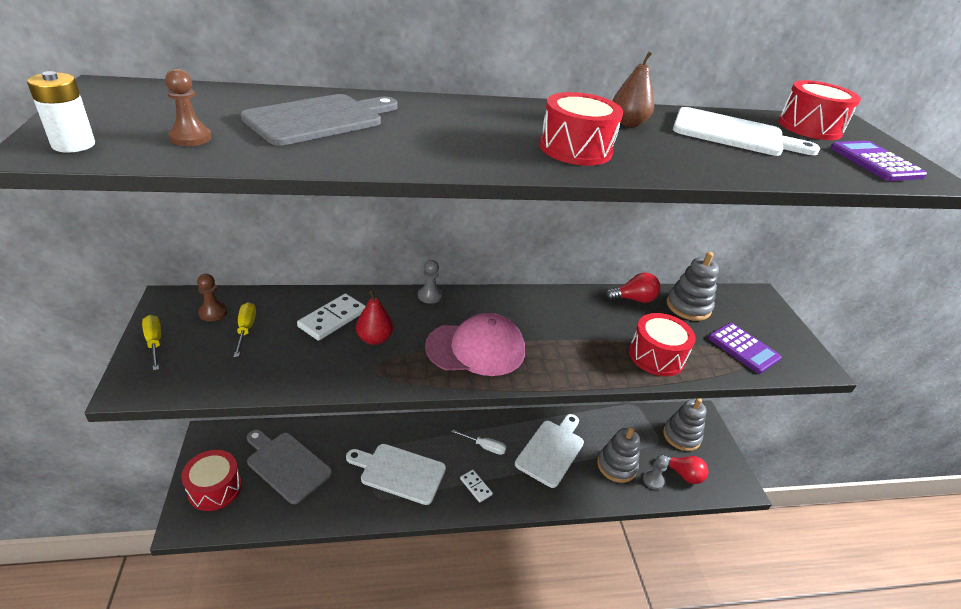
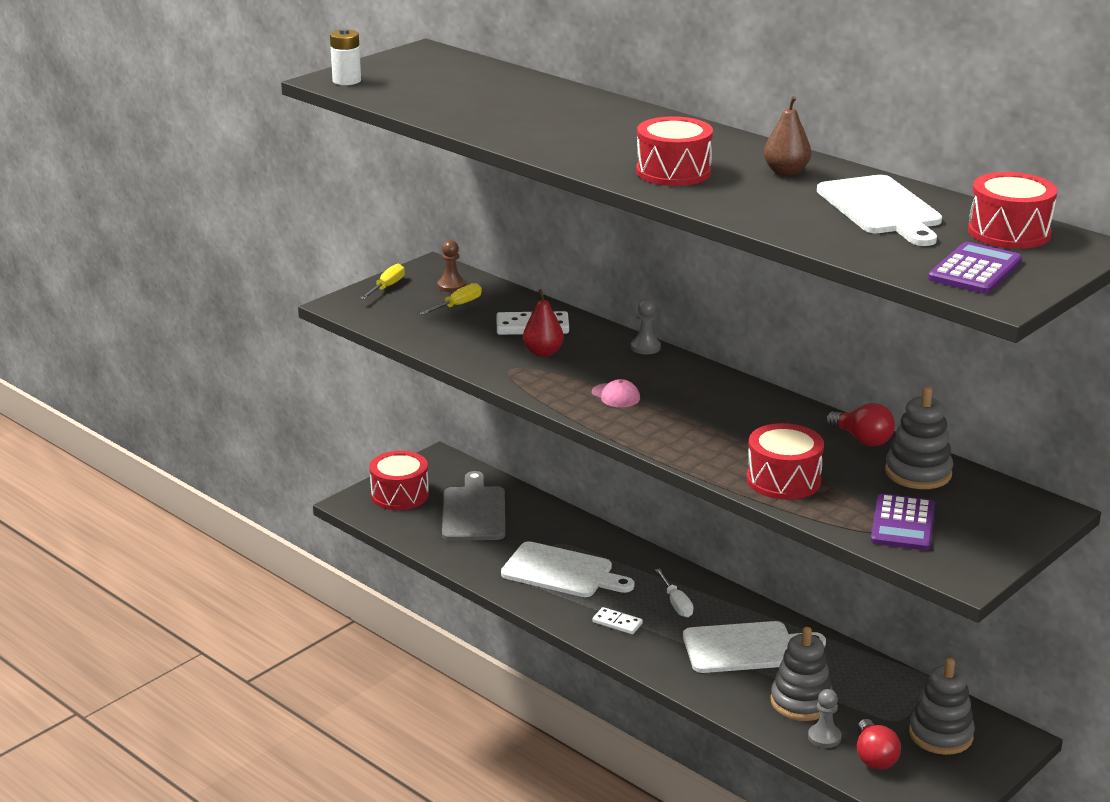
camera: 55 degrees right, 10 degrees down
brown pawn [165,69,212,146] -> none
grey cutting board [241,94,398,146] -> none
white cutting board [346,444,446,505] -> white cutting board turned 135 degrees clockwise [501,541,635,597]
pink cap [425,313,525,376] -> pink cap [592,379,640,407], size x0.44
white domino [460,470,493,503] -> white domino turned 75 degrees counterclockwise [592,607,643,634]

